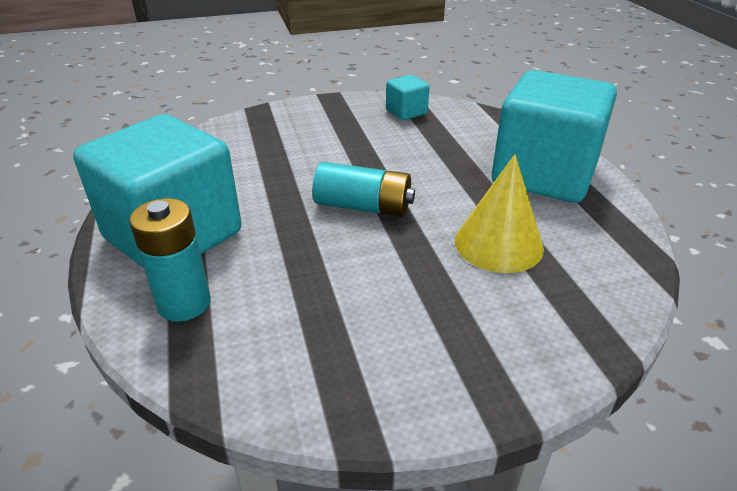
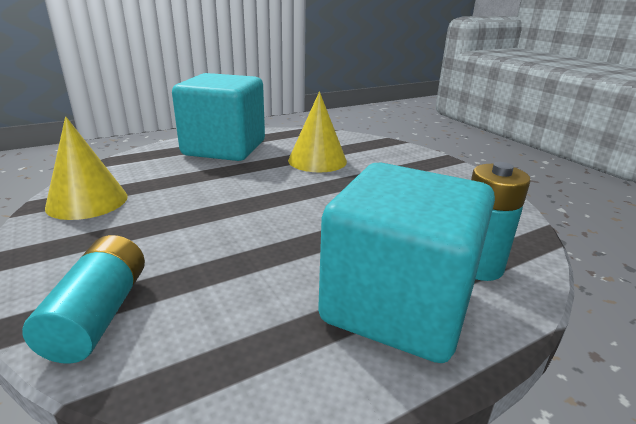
camera: 105 degrees left, 10 degrees down
turquoise battery [312,162,415,217] -> turquoise battery moved to [22,235,145,364]
turquoise cube [386,75,429,120] -> yellow cone [45,116,128,220]

